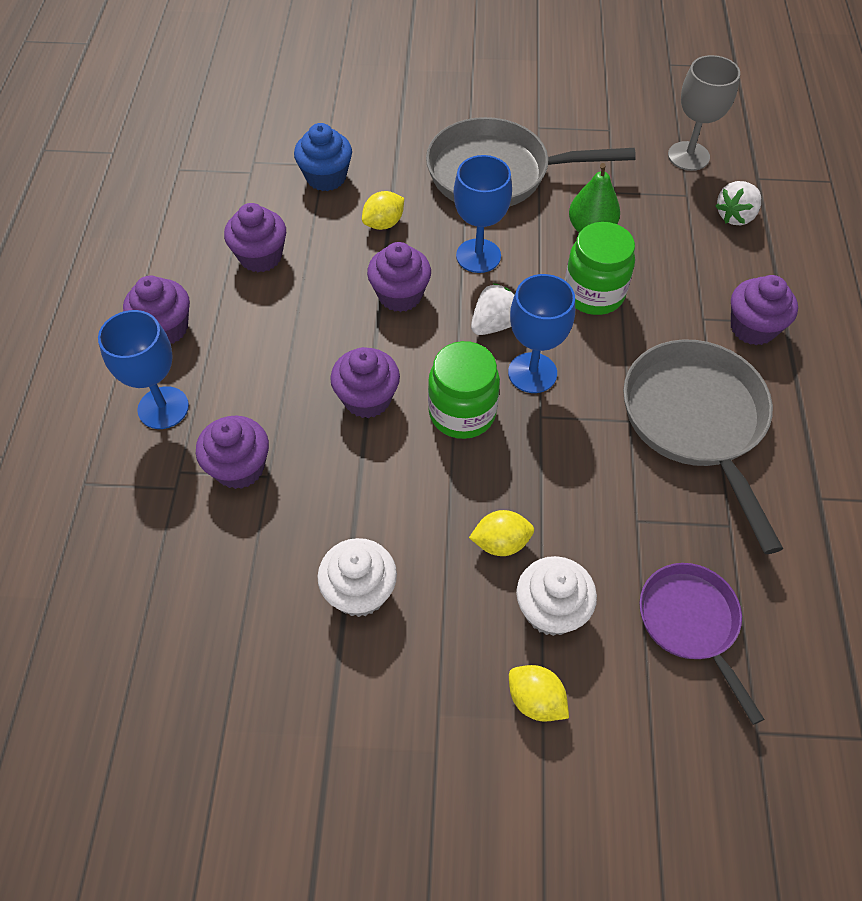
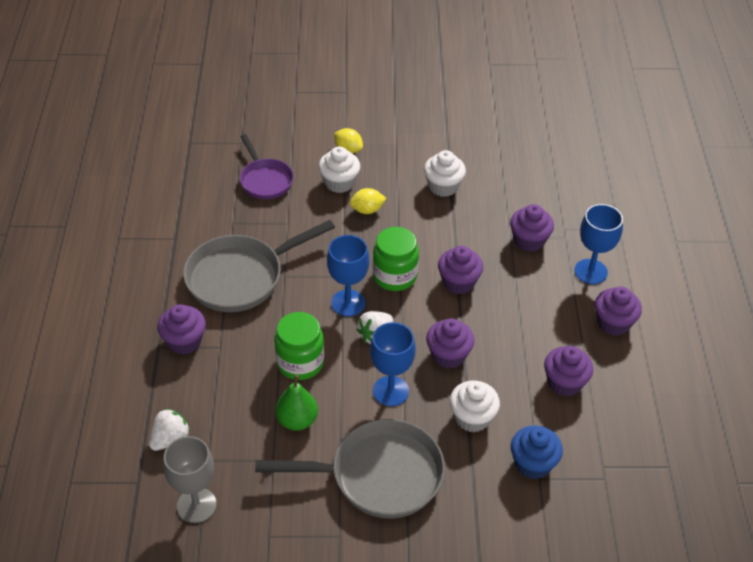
camera: 175 degrees right, 10 degrees down
yellow lemon [362,191,404,230] -> white cupcake [450,381,500,432]
grey pan [623,339,783,554] -> grey pan turned 75 degrees clockwise [183,220,335,312]

